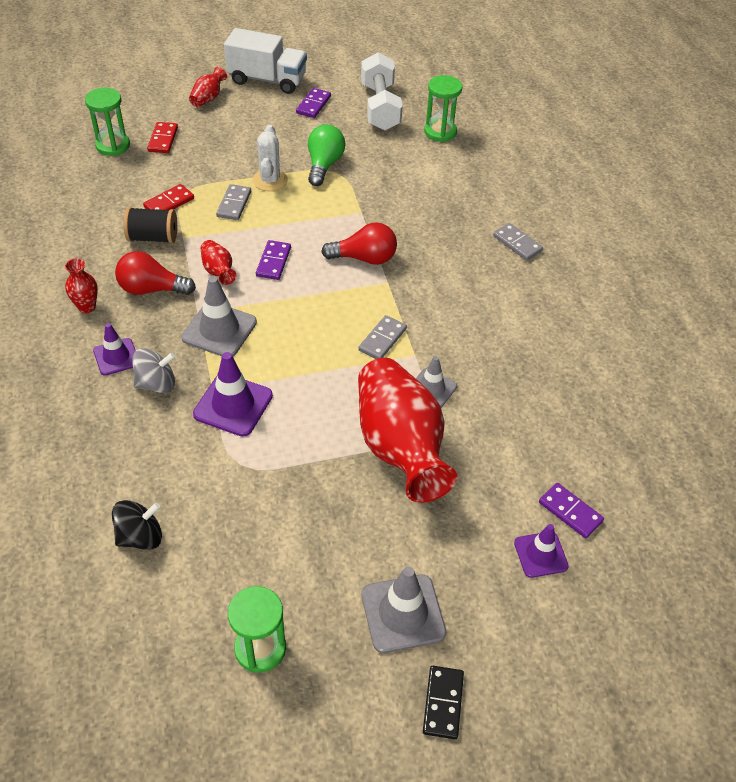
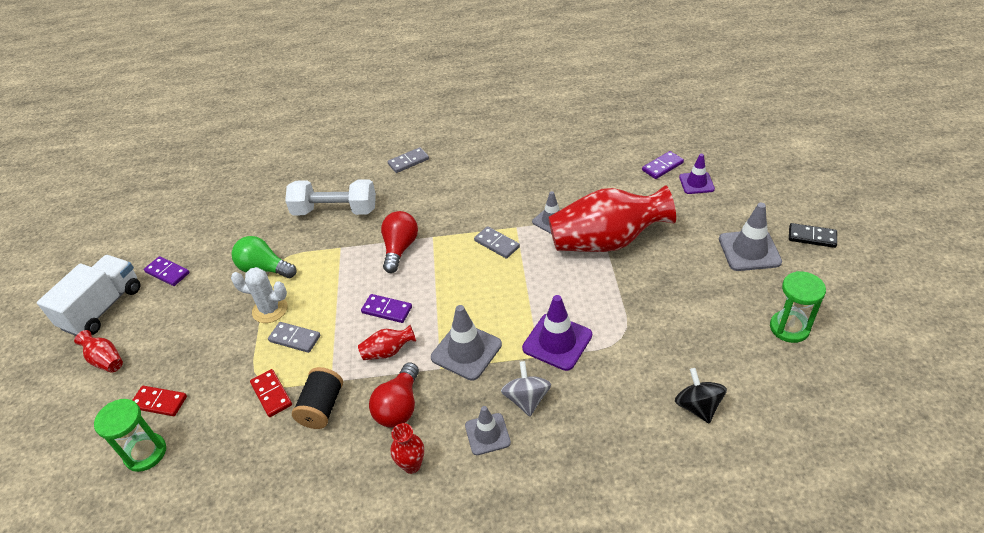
camera: 75 degrees left, 5 degrees down
purple traffic cone [93,323,136,376] -> grey traffic cone [465,406,511,455]
white dumbbell [361,52,403,131] -> white dumbbell moved to [285,179,376,215]
green hourglass [424,75,462,142] -> none

